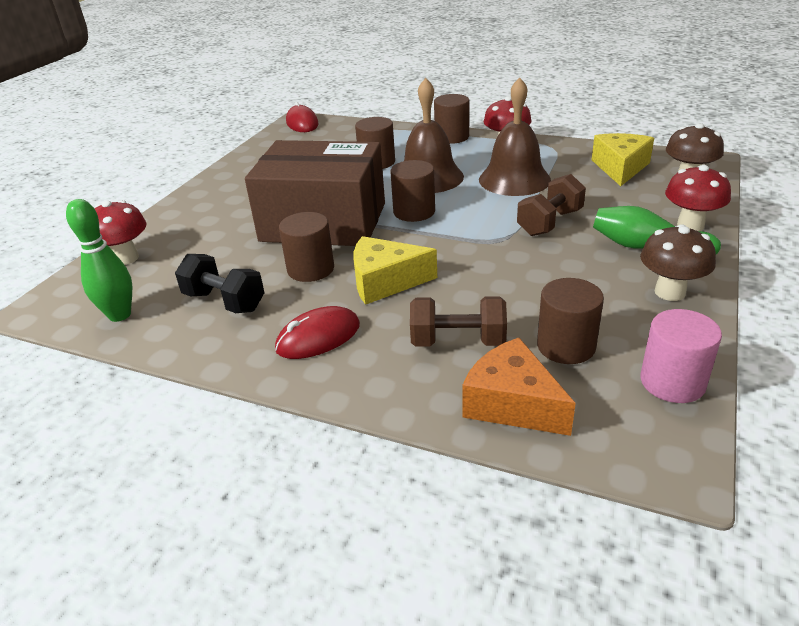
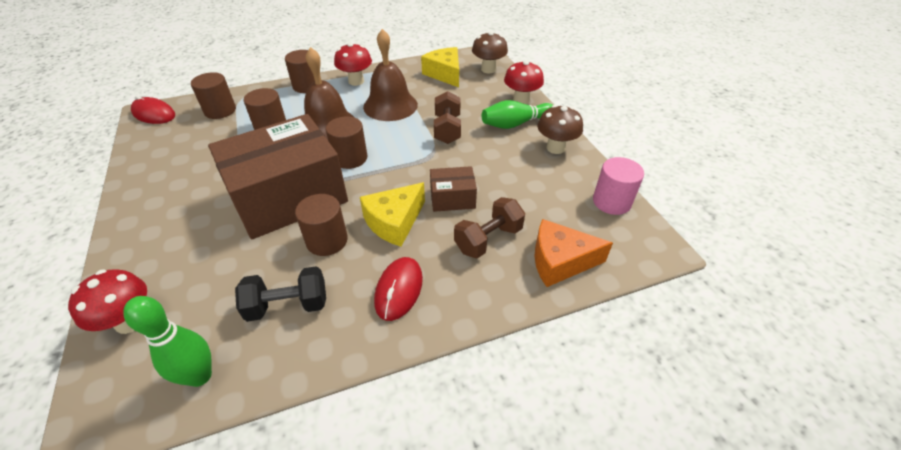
camera: 45 degrees left, 10 degrees up
brown cylinder [537,278,604,364] -> brown cylinder moved to [191,72,236,119]
none -> brown box [430,166,477,212]

